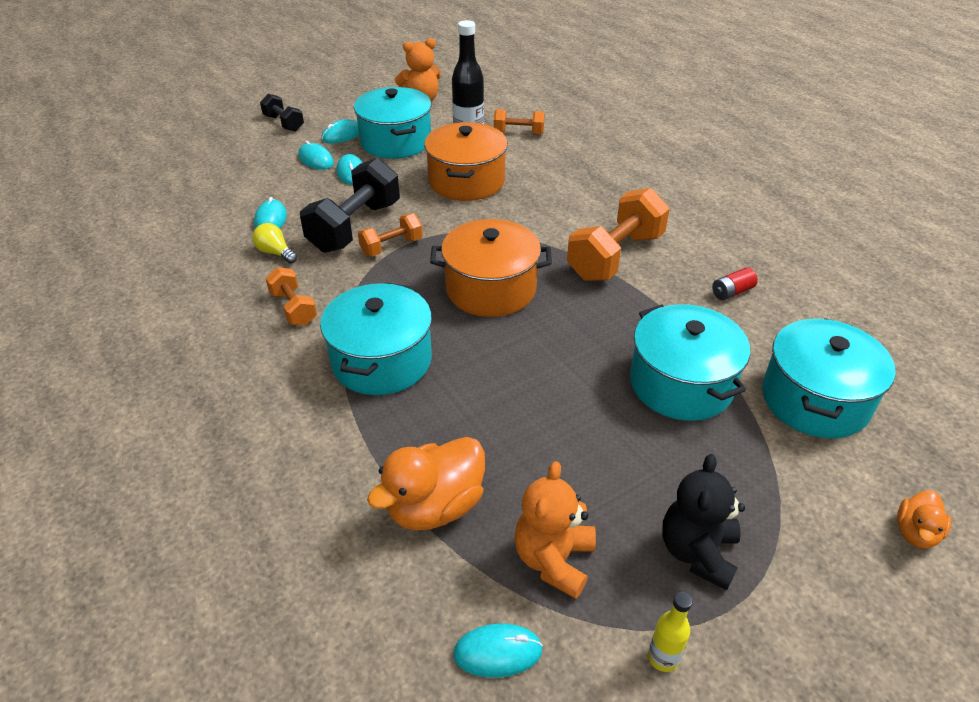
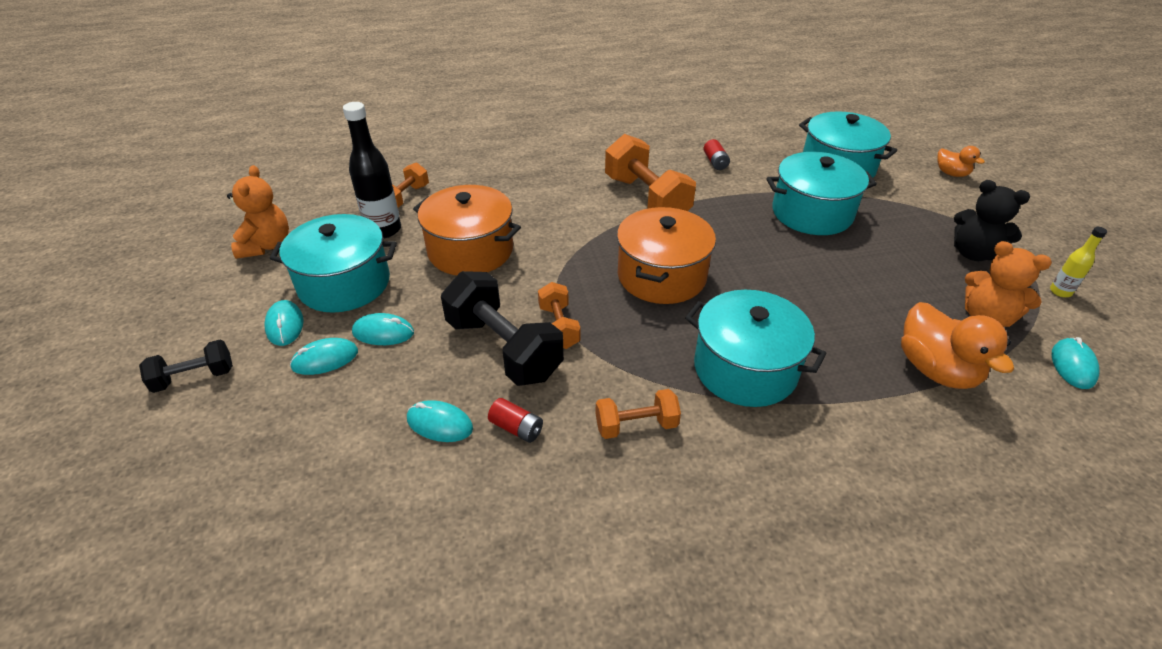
camera: 70 degrees left, 0 degrees up
yellow light bulb [252,223,297,264] -> red battery [488,398,543,443]

